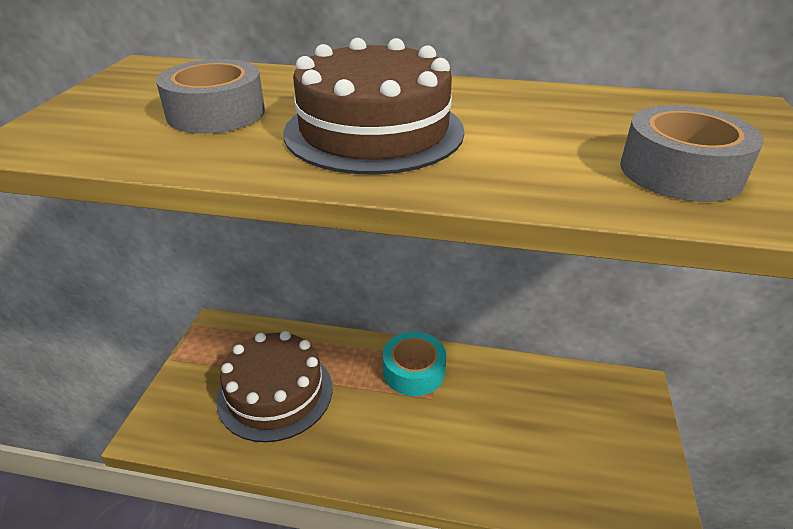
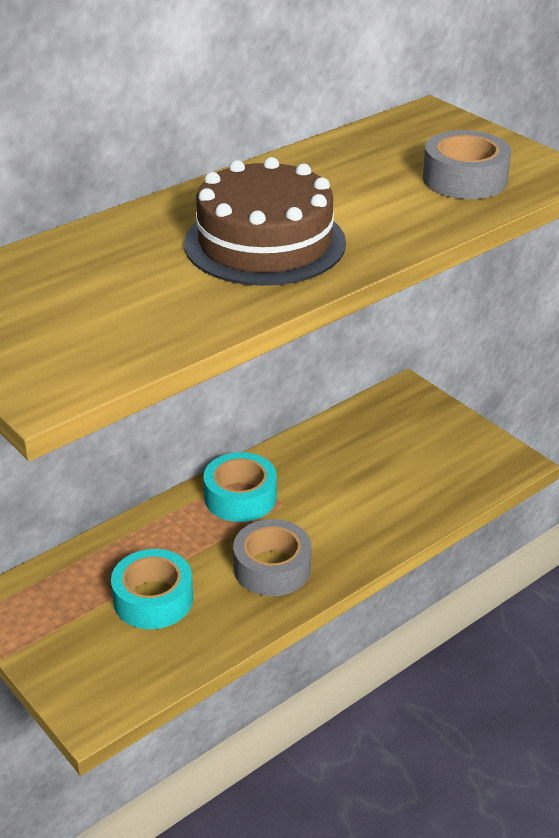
camera: 50 degrees left, 0 degrees up
grey tape [156,59,265,134] -> grey tape moved to [233,519,312,596]
brown cake [216,331,333,442] -> turquoise tape [111,549,193,629]

